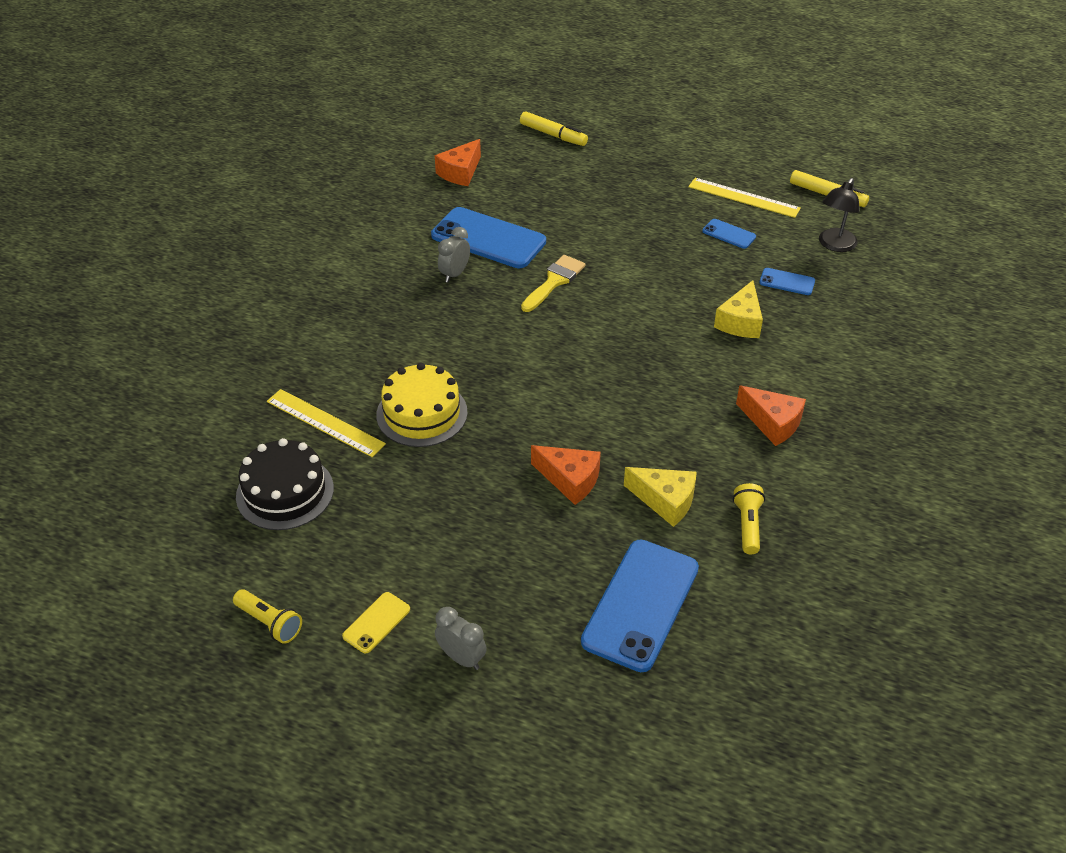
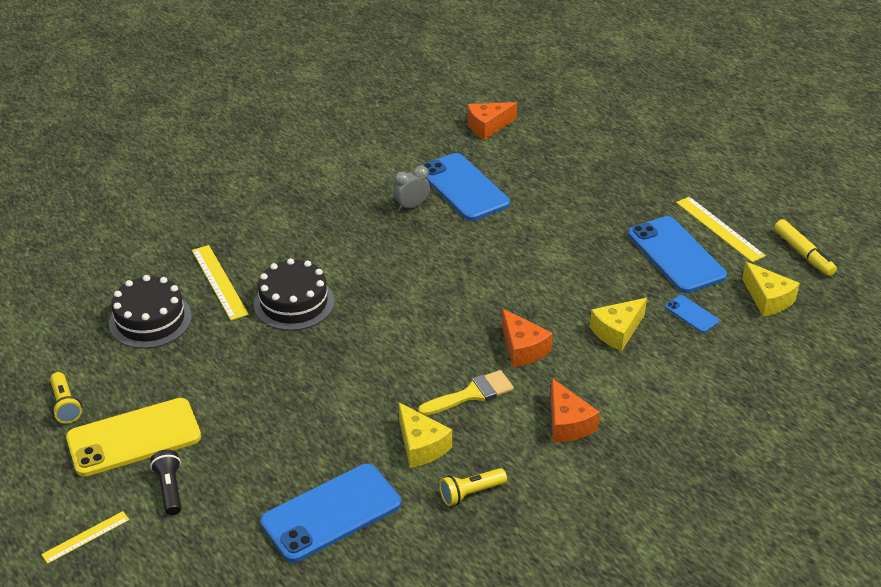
camera: 30 degrees right, 5 degrees down
yellow phone [342,592,410,653] -> yellow phone [66,398,201,477], size x2.16
yellow cake [376,363,467,447] -> black cake [254,258,335,331]
grey clock [435,607,487,670] -> black flashlight [150,450,181,515]
yellow marker [520,111,588,146] -> none
yellow brush [521,255,586,312] -> yellow brush moved to [418,370,514,416]
orange cheese [531,445,601,505] -> orange cheese moved to [502,308,553,367]
blue phone [702,219,756,249] -> blue phone [628,216,727,293], size x2.16
yellow flashlight [733,483,765,554] -> yellow flashlight turned 150 degrees counterclockwise [439,468,507,506]
black lamp [819,178,859,252] -> yellow cheese [742,262,800,317]
none -> yellow ruler [41,511,129,564]

